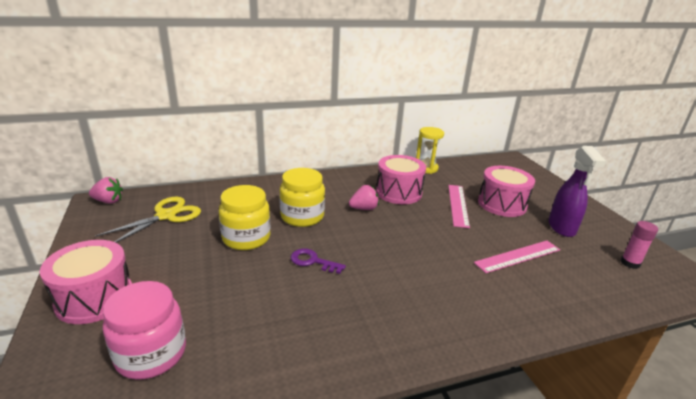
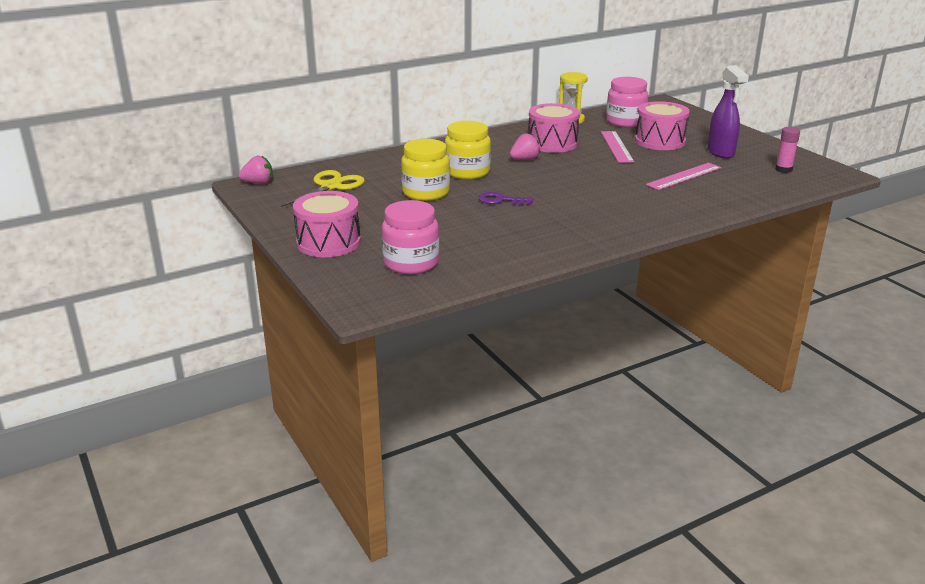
camera: 10 degrees left, 0 degrees up
none -> pink jar [606,77,648,127]

